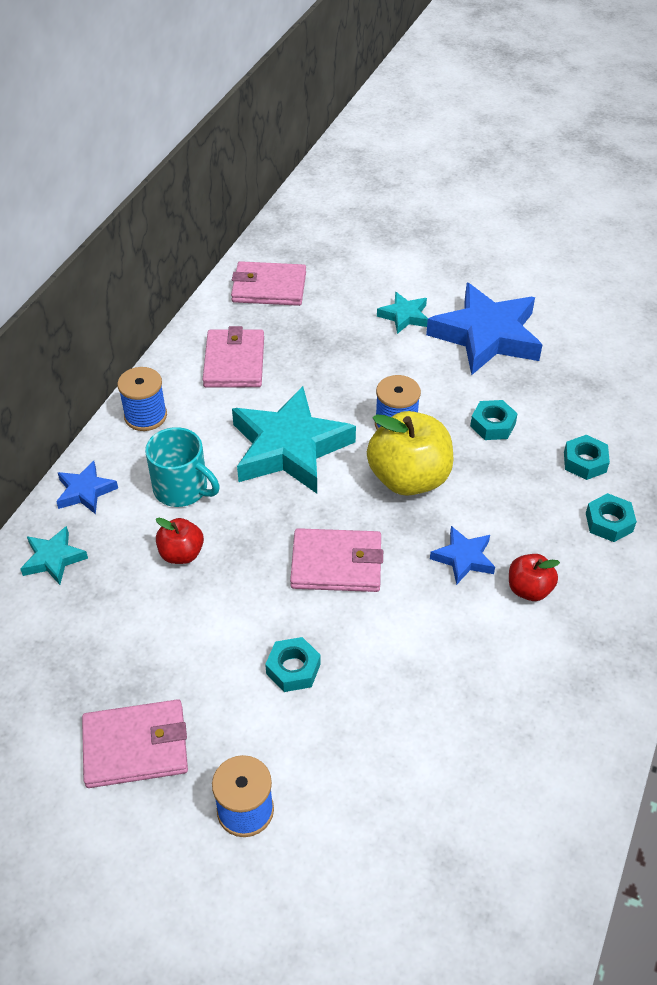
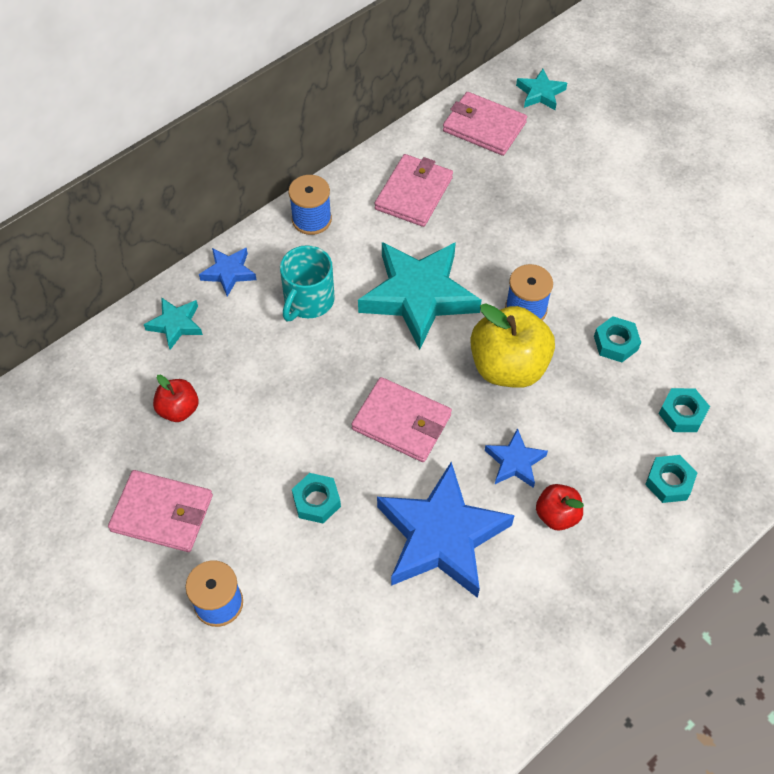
camera: 25 degrees right, 10 degrees up
turquoise mug [145,427,220,507] -> turquoise mug turned 60 degrees clockwise [280,245,335,321]
red apple [156,518,204,564] -> red apple moved to [153,375,198,422]
turquoise star [377,292,428,334] -> turquoise star moved to [516,69,567,110]
blue star [426,283,542,375] -> blue star moved to [377,462,515,598]

